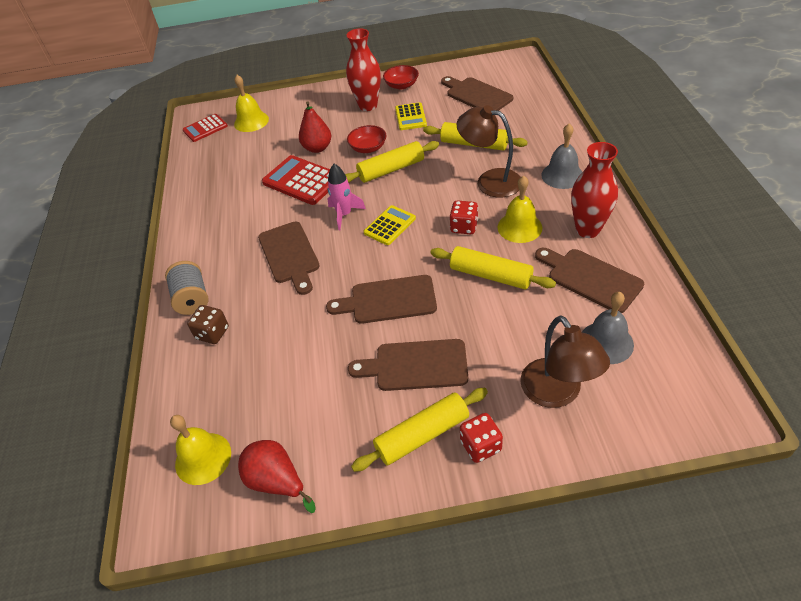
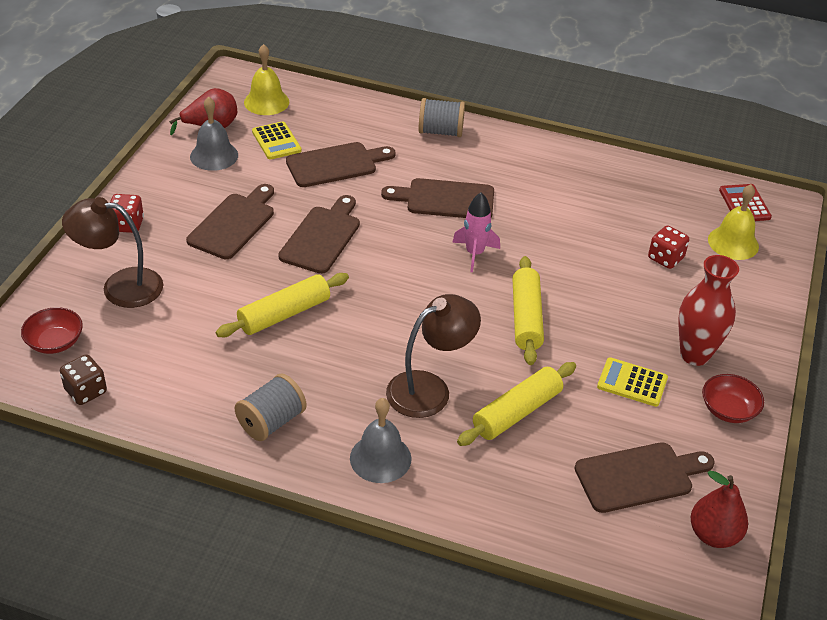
camera: 110 degrees right, 5 degrees down
brown dice [187,305,229,344] -> brown dice moved to [60,354,107,405]
red calculator [262,155,330,205] -> none
red pear [299,101,331,153] -> red pear moved to [691,471,748,548]
red bowl [347,125,386,153] -> red bowl moved to [21,307,83,354]
yellow rolling pin [351,388,488,472] -> none
yellow calculator [364,205,416,245] -> yellow calculator moved to [252,121,302,160]
red dice [450,200,478,234] -> red dice moved to [648,225,689,269]
yellow bell [498,175,542,243] -> none
brown cutting board [535,248,644,313] -> brown cutting board moved to [286,142,396,187]
red vase [571,142,618,238] -> grey spool [235,373,306,441]
grey bell [582,292,634,364] -> grey bell moved to [190,97,238,171]

